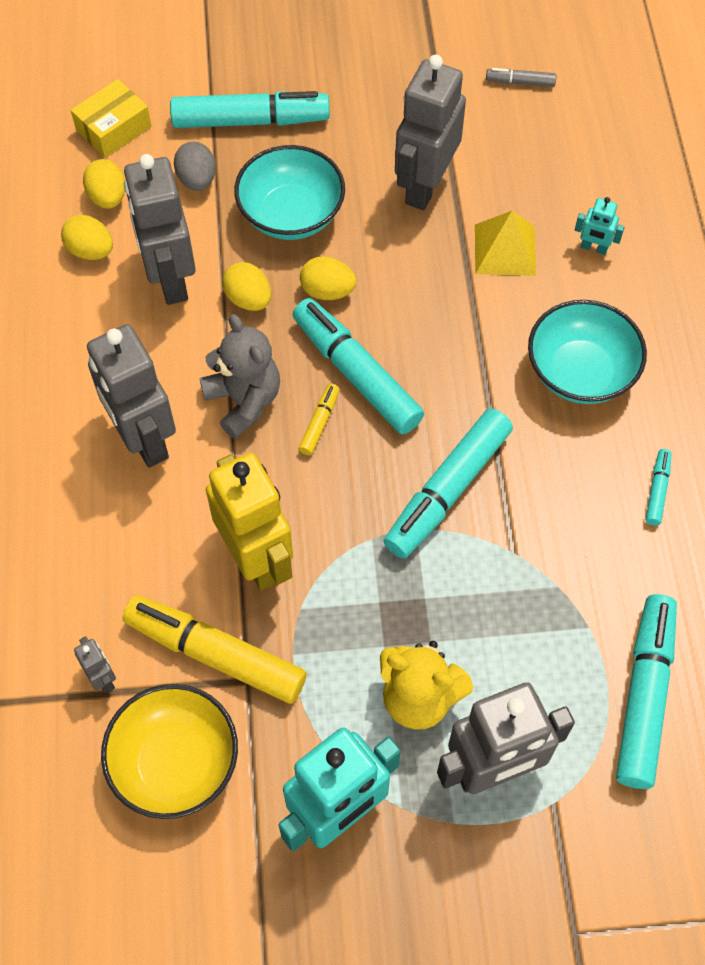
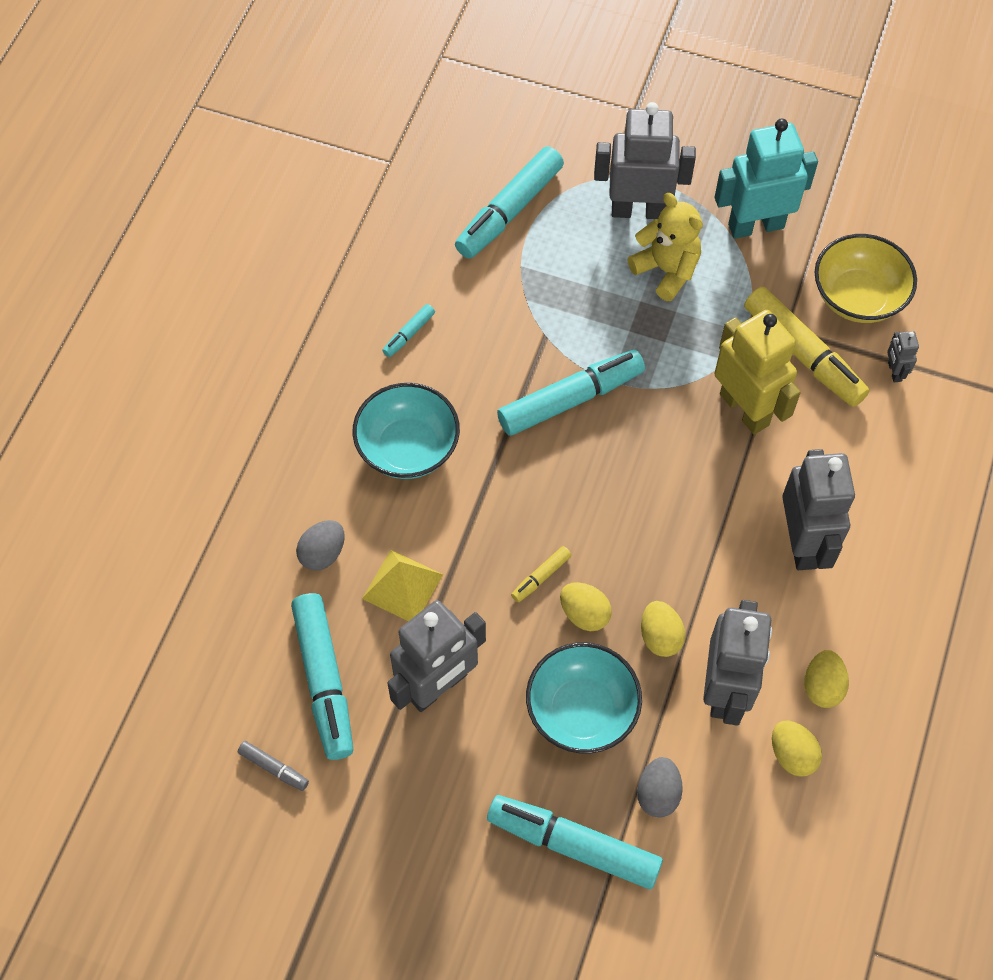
camera: 155 degrees left, 0 degrees up
yellow box [71,79,151,158] -> none
yellow egg [83,159,125,209] -> yellow egg moved to [804,650,849,708]
grey teddy bear [200,314,280,439] -> none
yellow robot [206,453,293,591] -> yellow robot turned 150 degrees clockwise [714,310,801,435]
turquoise marker [293,298,424,434] -> turquoise marker moved to [291,593,353,760]
yellow marker [299,384,340,455] -> yellow marker moved to [511,546,572,602]
turquoise robot [575,197,625,255] -> grey egg [296,520,345,571]

